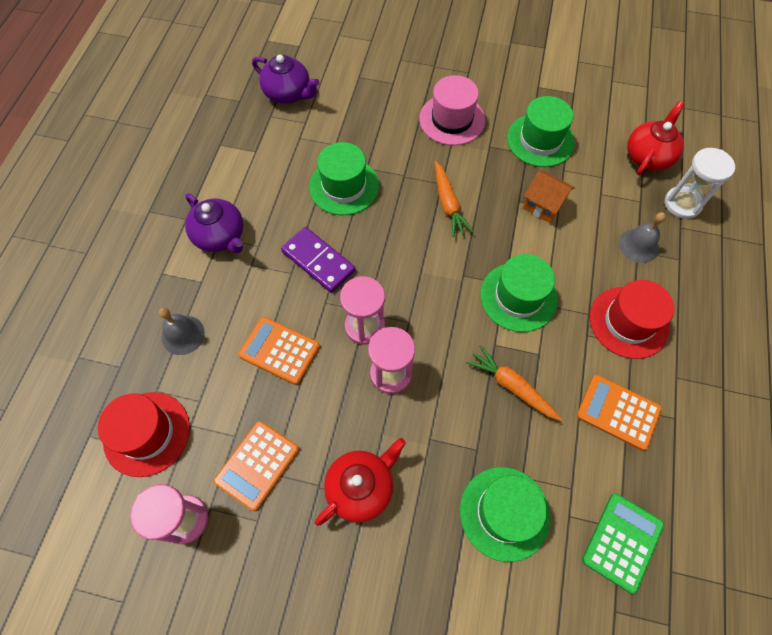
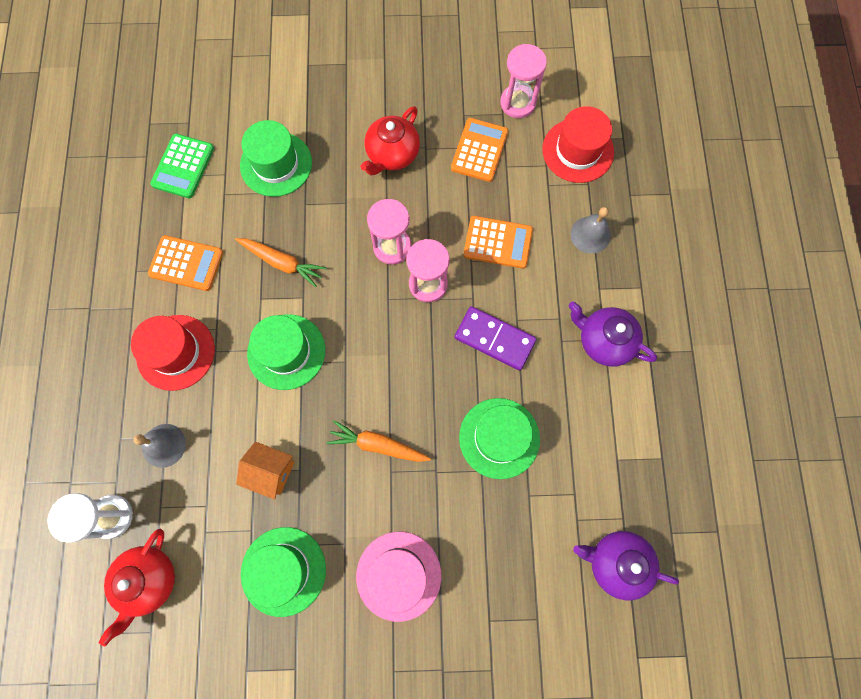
camera: 165 degrees right, 10 degrees up
orange carrot [435,161,474,237] -> orange carrot turned 45 degrees counterclockwise [326,420,431,462]

